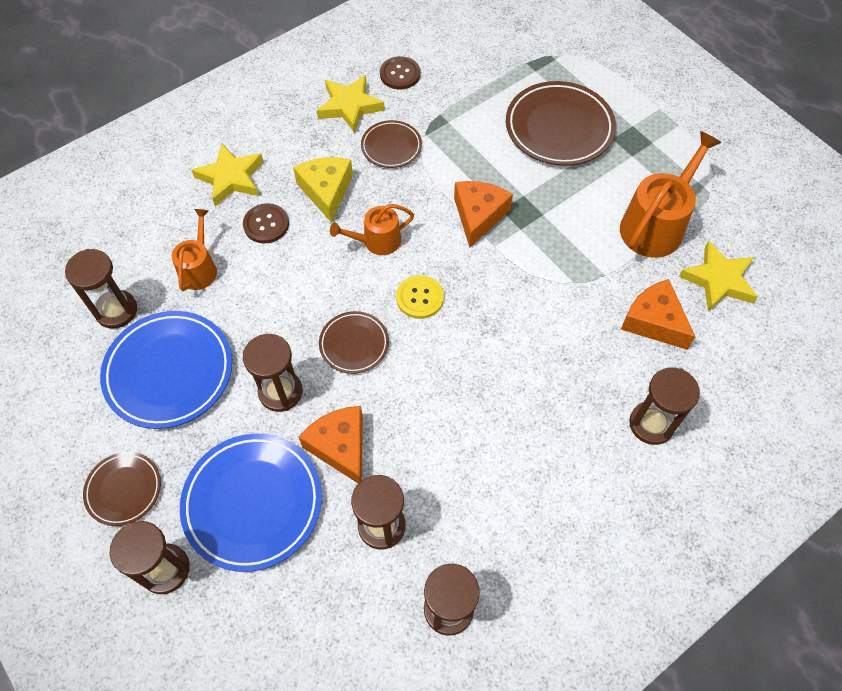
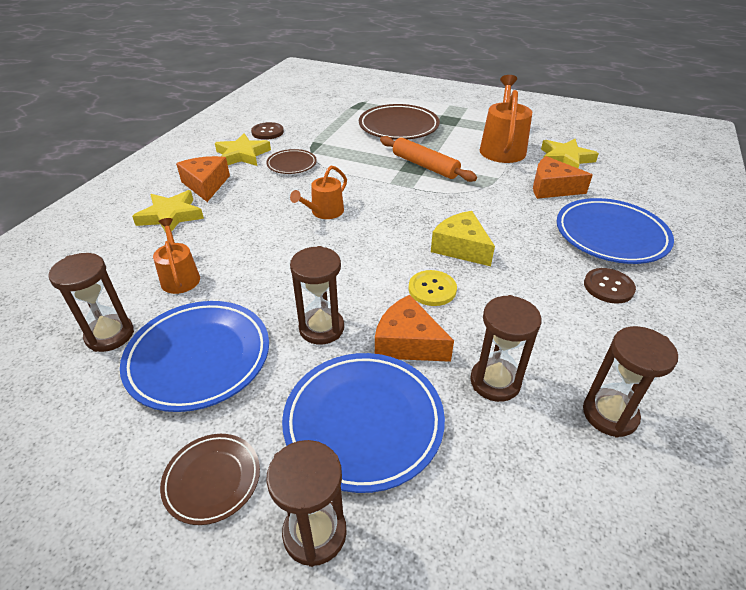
camera: 30 degrees left, 20 degrees down
brown button [243,203,289,243] -> brown button moved to [584,268,636,304]
yellow cheese [293,157,353,223] -> yellow cheese moved to [431,211,495,266]
brown plate [319,311,389,374] -> none
yellow button [396,275,444,319] -> yellow button moved to [408,270,457,306]
orange cheese [454,181,513,248] -> orange cheese moved to [176,156,230,202]
brown hourglass [629,367,700,445] -> blue plate [557,198,674,264]
none -> orange rolling pin [380,136,477,182]

